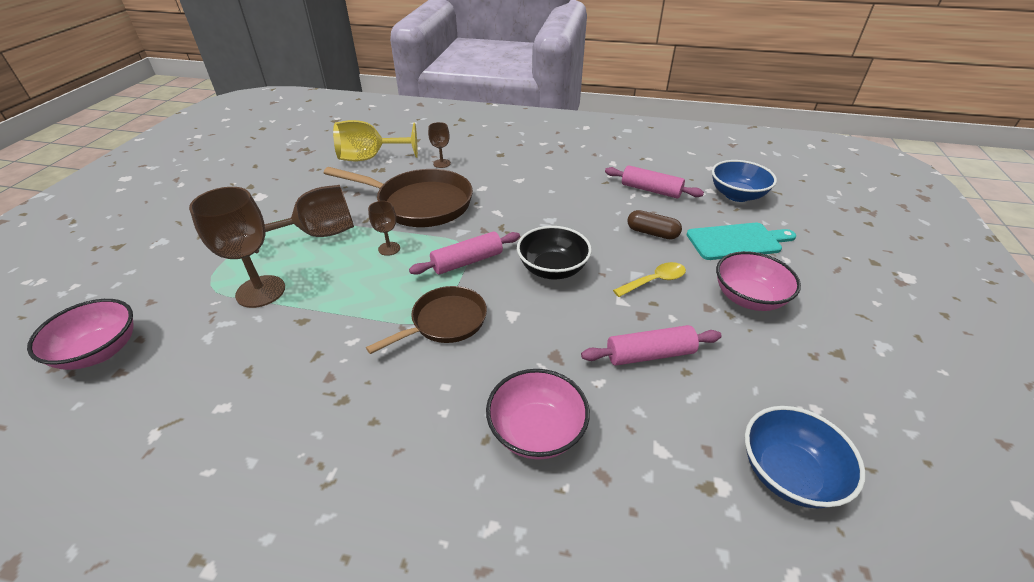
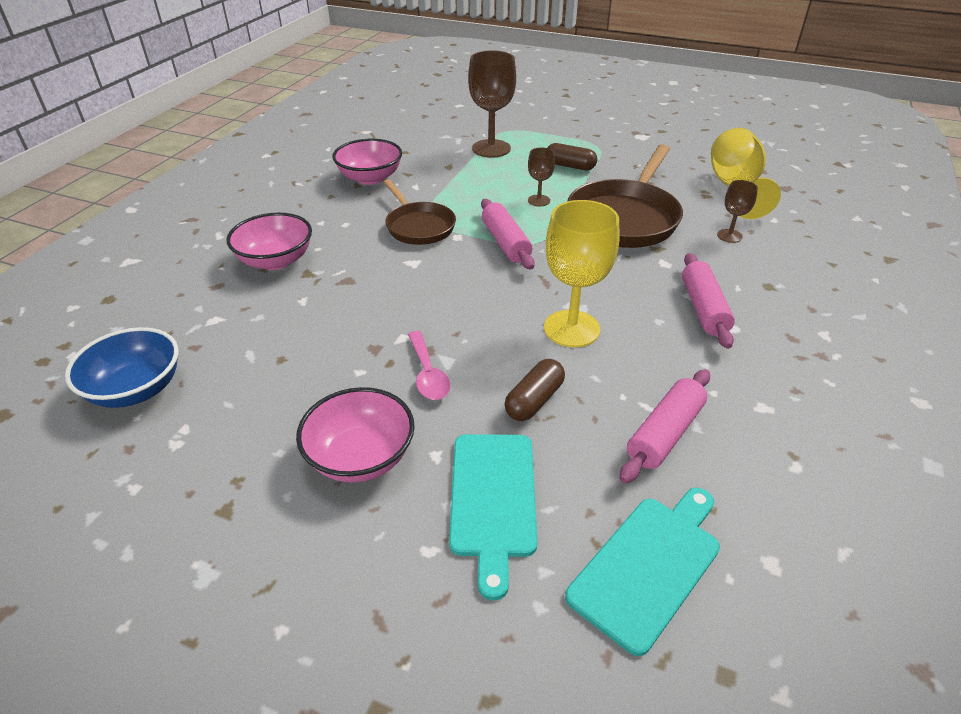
camera: 100 degrees right, 0 degrees up
pink bowl [27,299,134,370] -> pink bowl moved to [332,139,402,185]
brown goblet [255,185,354,254] -> brown capsule [547,143,597,170]
black bowl [517,226,592,280] -> none
pink rolling pin [581,325,722,366] -> pink rolling pin moved to [682,253,735,349]
yellow spoon [613,262,686,297] -> pink spoon [408,331,451,400]
blue bowl [712,160,777,202] -> turquoise cutting board [565,488,720,656]
none -> yellow goblet [544,200,620,347]

